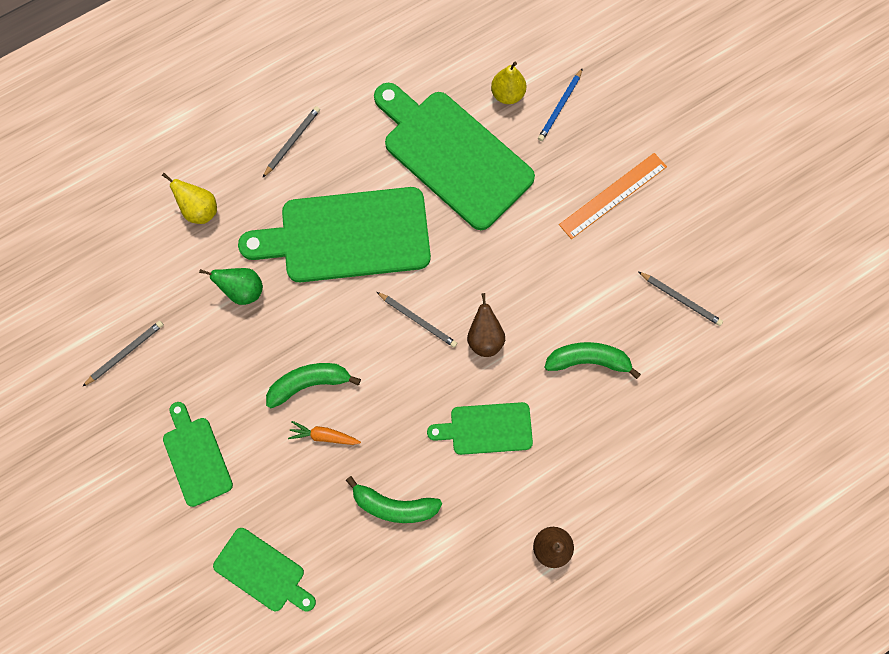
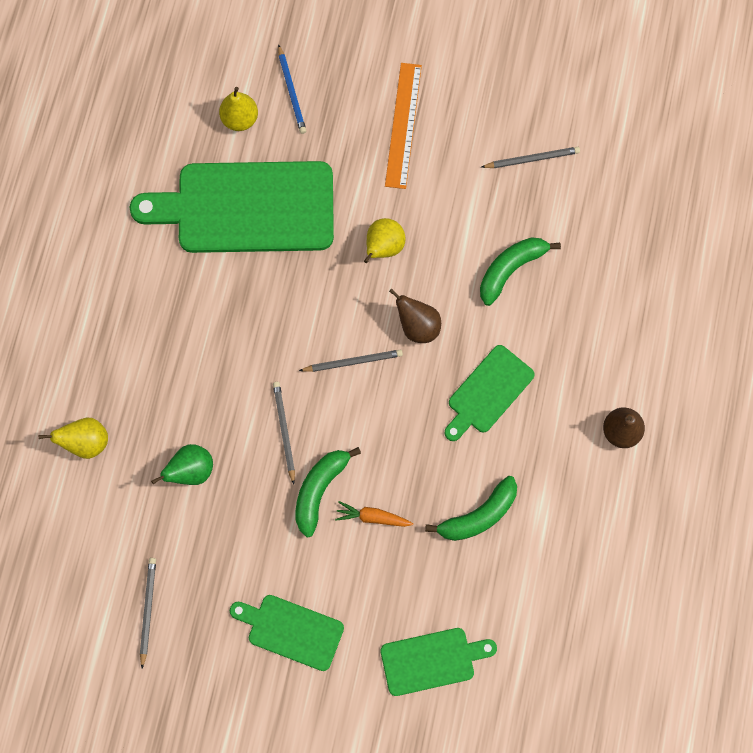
camera: 45 degrees left, 0 degrees up
green cutting board [238,187,431,282] -> none
grey pencil [262,106,320,178] -> grey pencil moved to [273,382,295,484]
orange carrot [288,421,361,445] -> orange carrot turned 45 degrees clockwise [335,501,413,527]
none -> yellow pear [364,218,406,263]

